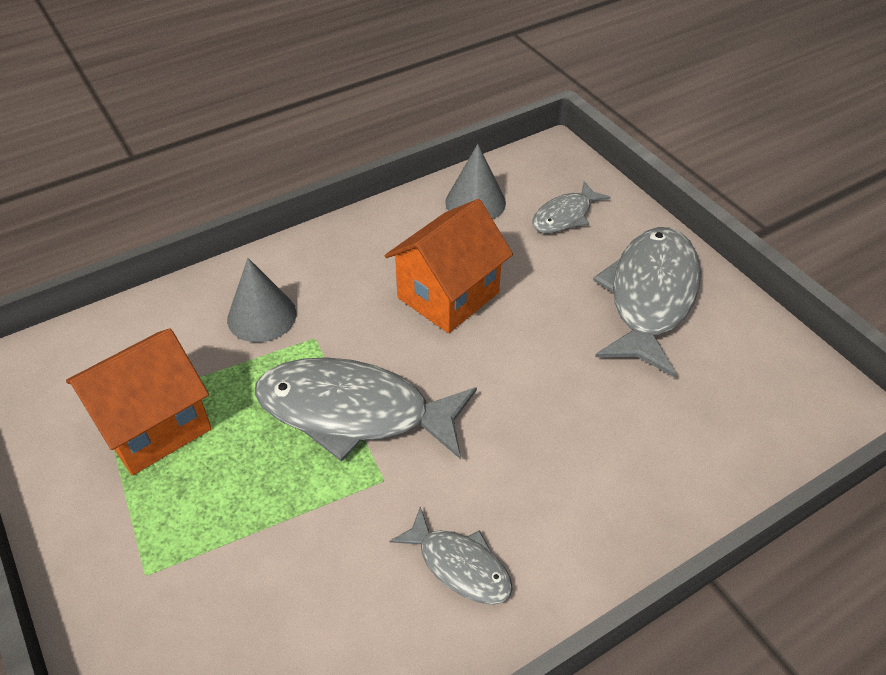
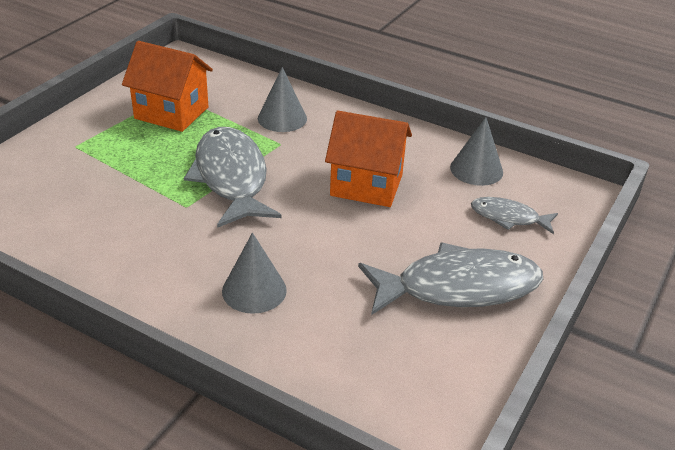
camera: 60 degrees right, 10 degrees down
grey fish [389,507,513,605] -> none
none -> grey cone [222,233,287,314]

